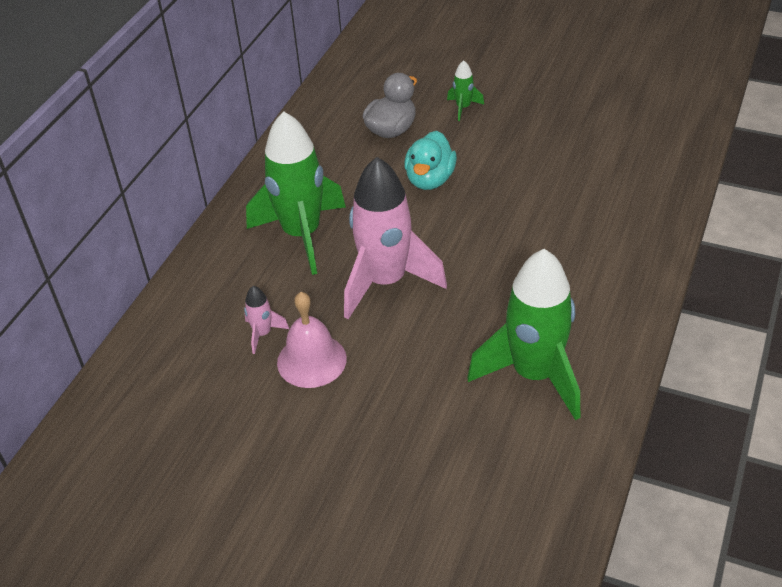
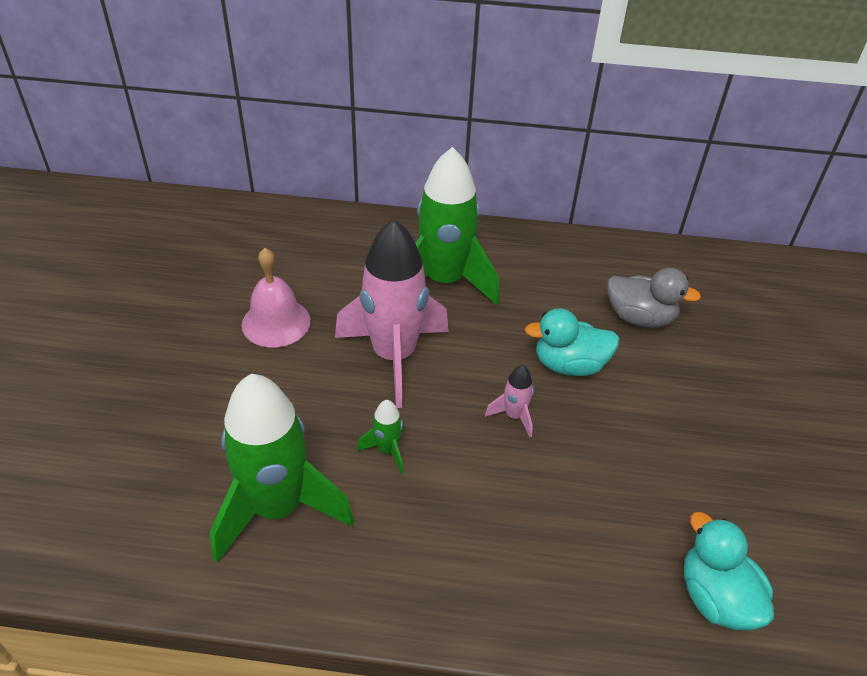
camera: 70 degrees right, 0 degrees up
pink rocket [244,286,289,354] -> pink rocket moved to [485,365,534,437]
green rocket [447,60,484,121] -> green rocket moved to [357,400,405,474]
none -> turquoise duck [684,512,774,631]

